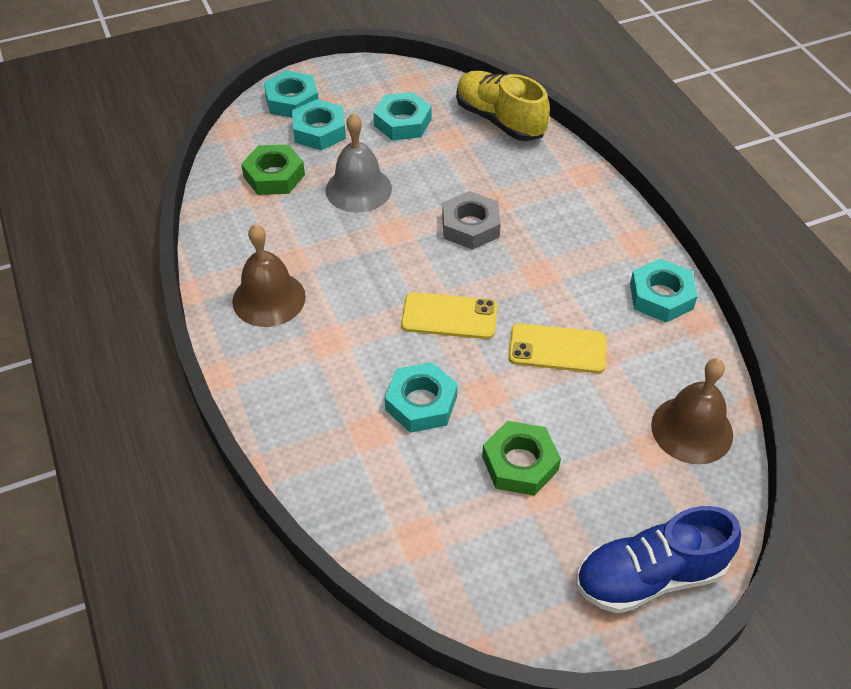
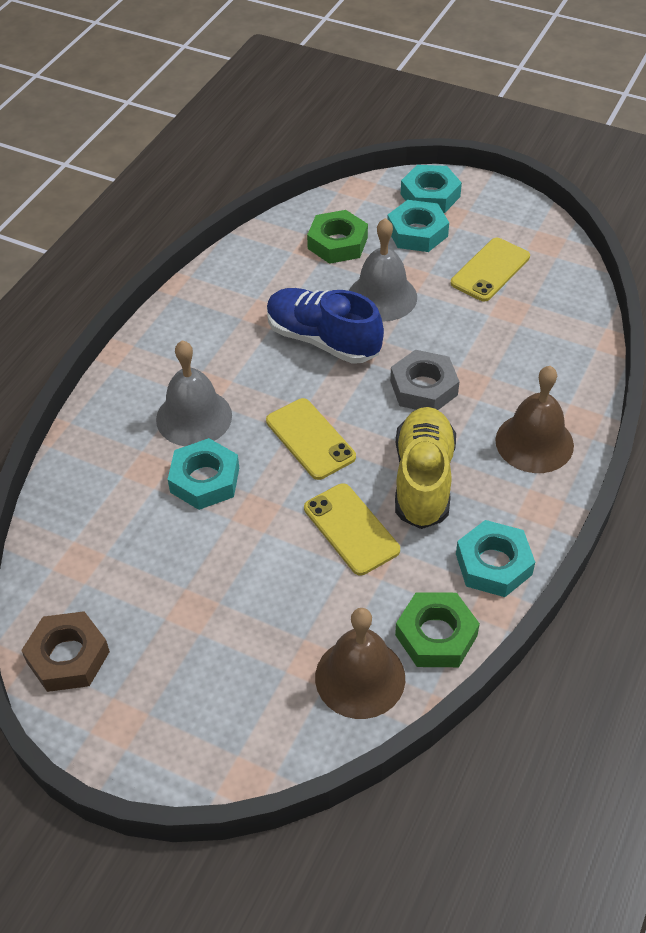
camera: 50 degrees right, 0 degrees up
brown bell [232,224,306,327] -> brown bell moved to [495,366,574,473]
turquoise nut [373,92,431,141] -> yellow phone [451,238,530,301]
yellow shoe [456,71,550,141] -> yellow shoe moved to [395,407,456,529]
green nut [482,421,561,496] -> green nut moved to [395,592,480,667]
blue shoe [576,506,741,613] -> blue shoe moved to [267,288,384,364]
none -> brown nut [21,611,110,692]
none -> grey bell [156,340,232,446]

